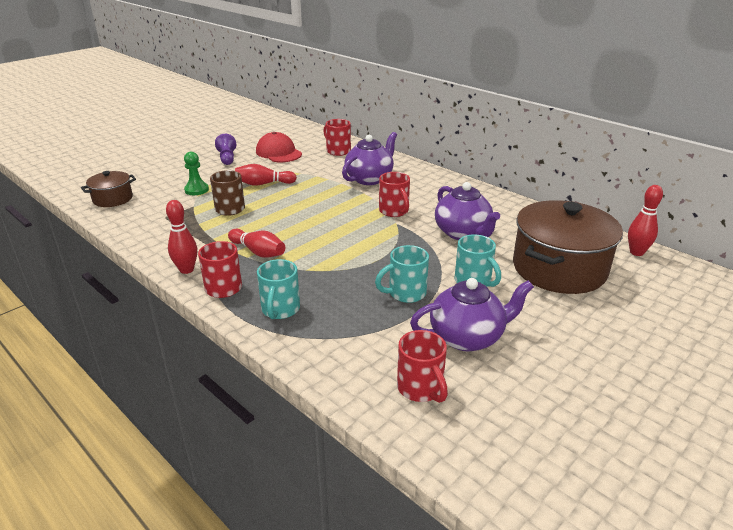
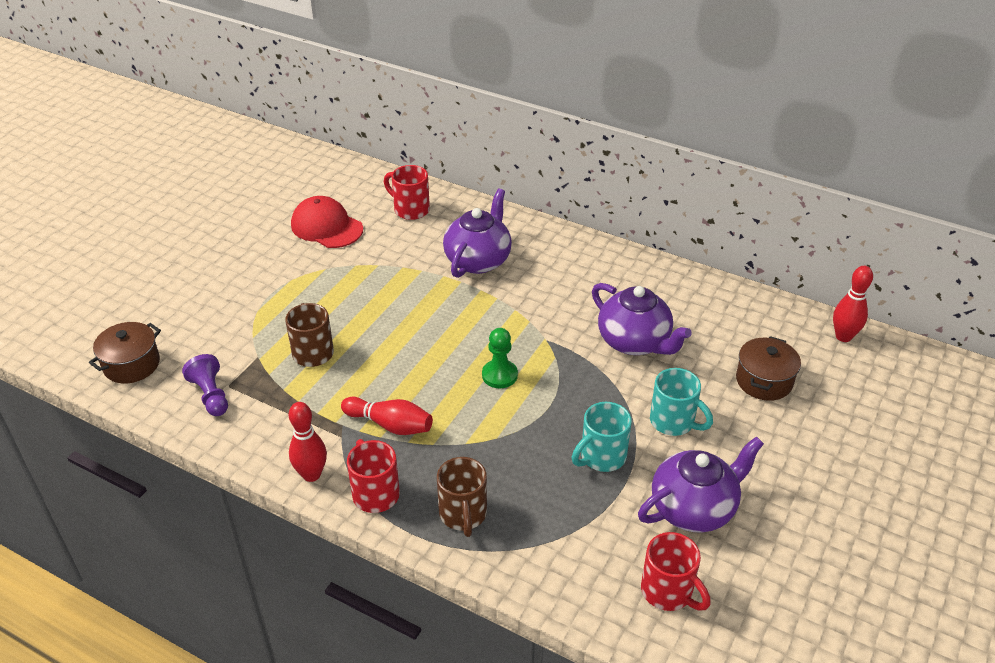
camera: 15 degrees left, 10 degrees up
green pawn [184,152,209,195] -> green pawn moved to [482,328,518,388]
purple pawn [215,134,236,165] -> purple pawn moved to [182,354,228,416]
red bowling pin [235,164,297,186] -> none
turquoise mug [257,259,300,319] -> brown mug [437,457,487,537]
red mug [379,172,410,217] -> none
brown pot [513,200,623,294] -> brown pot [736,336,801,401], size x0.51

